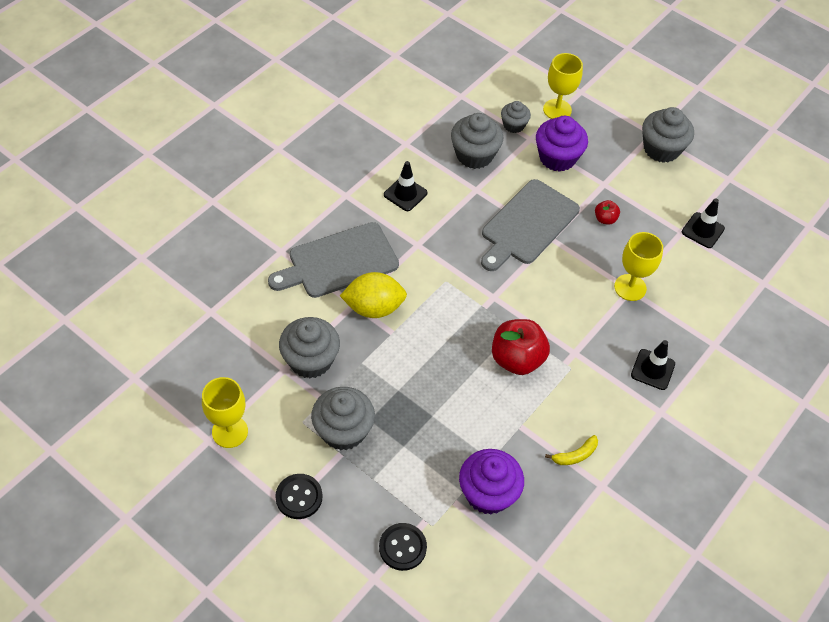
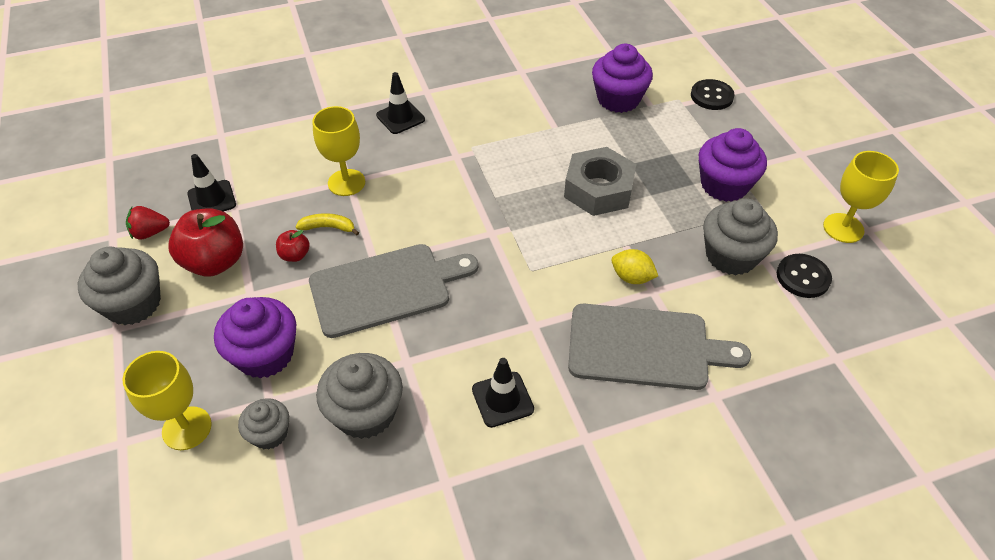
camera: 145 degrees left, 5 degrees down
black button [275,474,323,519] -> black button moved to [777,254,832,298]
grey cupcake [311,387,375,451] -> purple cupcake [699,128,767,202]
yellow lemon [340,272,407,318] -> yellow lemon [611,249,658,284], size x0.60
red apple [492,319,550,375] -> red apple moved to [169,208,243,277]
yellow banana [545,435,598,465] -> yellow banana moved to [295,213,359,235]
none -> red strawberry [126,206,170,240]
none -> grey nut [564,147,636,216]

